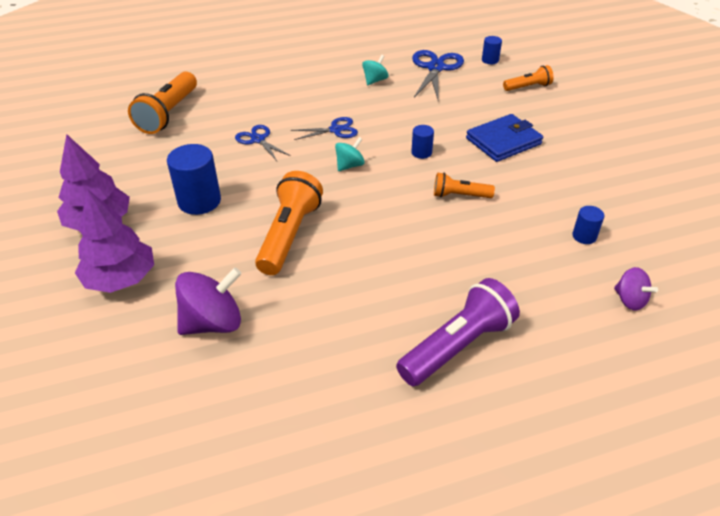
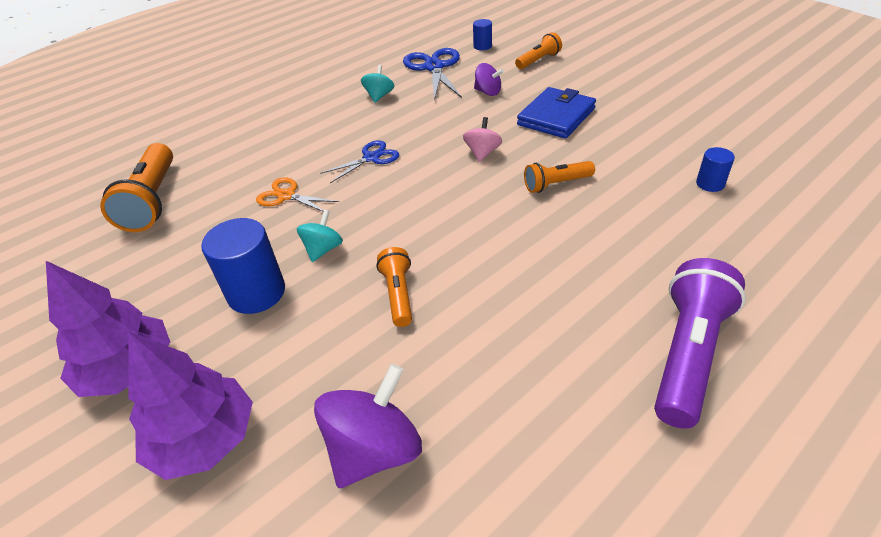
camera: 20 degrees left, 0 degrees up
blue scissors [235,125,291,161] -> orange scissors [256,177,339,212]
orange flashlight [255,171,323,275] -> orange flashlight [376,247,412,327], size x0.56
turquoise spinning top [335,137,365,171] -> turquoise spinning top moved to [297,209,343,262]
blue cylinder [411,125,434,159] -> pink spinning top [463,117,502,162]
purple spinning top [614,267,658,311] -> purple spinning top moved to [474,63,504,96]

